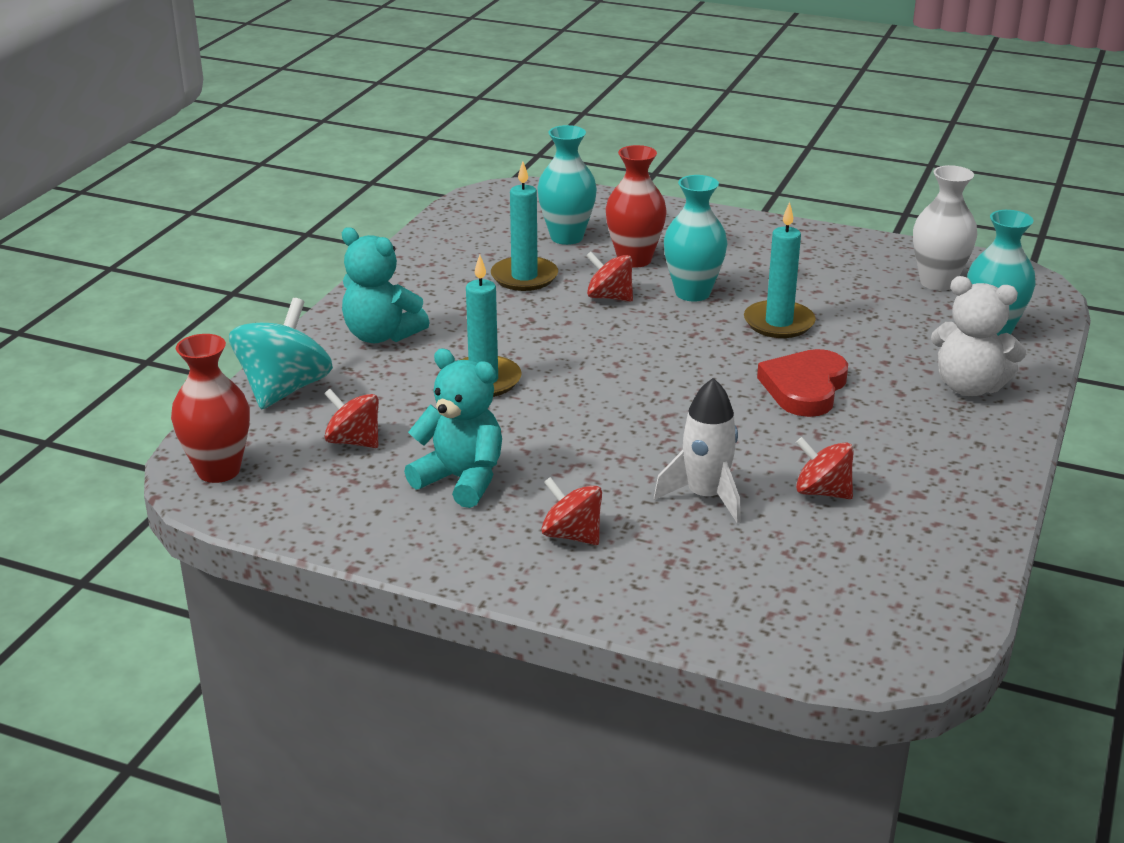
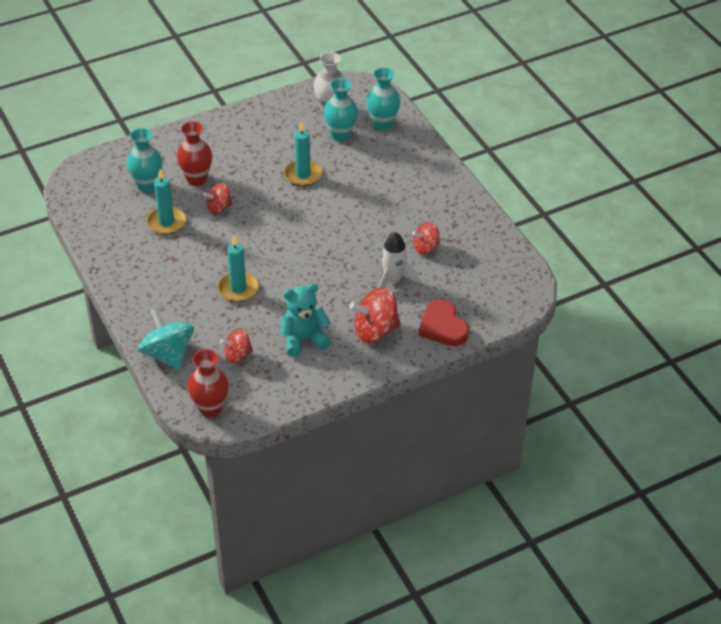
camera: 50 degrees left, 15 degrees up
turquoise teddy bear [342,227,430,343] -> none
red spinning top [541,477,602,545] -> red spinning top [349,287,401,343], size x1.65
turquoise vase [664,175,727,301] -> turquoise vase moved to [324,78,358,142]
red heart [757,349,848,417] -> red heart moved to [419,299,469,346]
white teddy bear [931,276,1026,396] -> none

